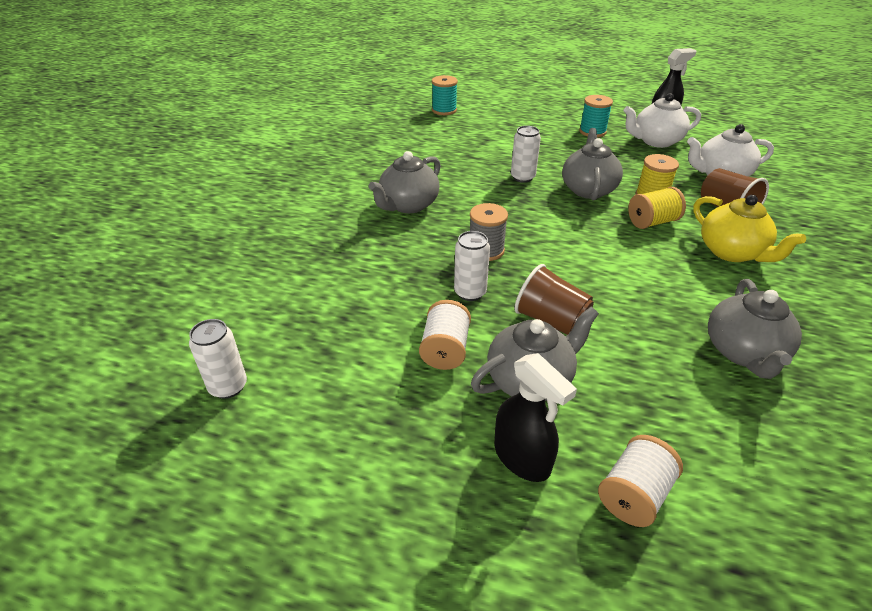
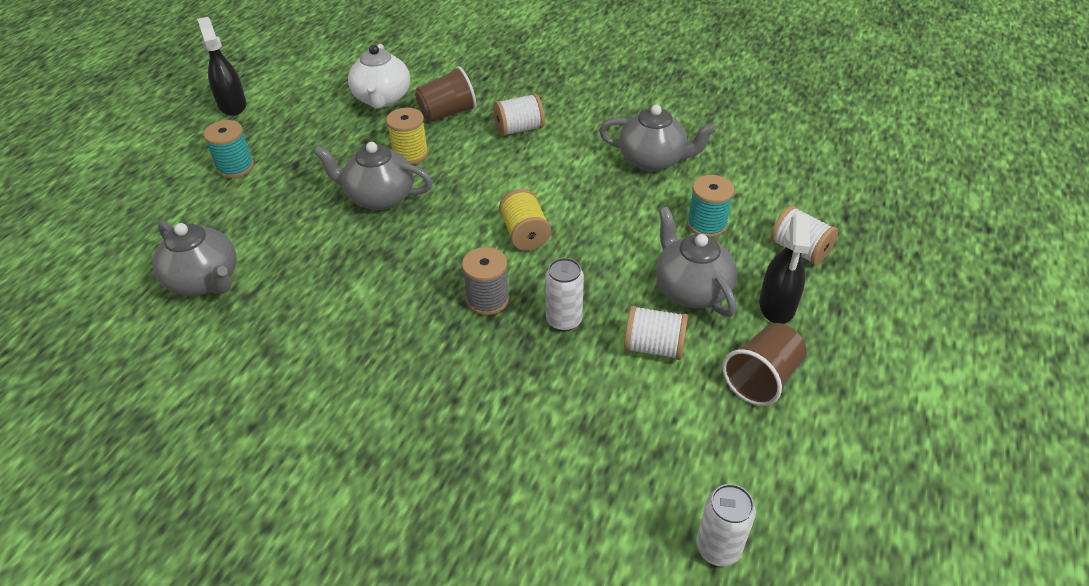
camera: 85 degrees left, 5 degrees up
grey teapot [369,151,441,213] -> grey teapot moved to [152,221,236,296]
turquoise spool [432,75,458,115] -> turquoise spool moved to [687,175,734,238]
black spray bottle [494,353,577,482] -> black spray bottle turned 135 degrees clockwise [759,214,810,324]
white can [511,126,541,183] -> none
brown cup [515,264,594,335] -> brown cup moved to [723,323,807,406]
white teapot [624,93,701,148] -> none
yellow spool [628,187,686,229] -> yellow spool moved to [499,189,551,251]
yellow teapot [693,195,806,262] -> white spool [493,93,545,137]

